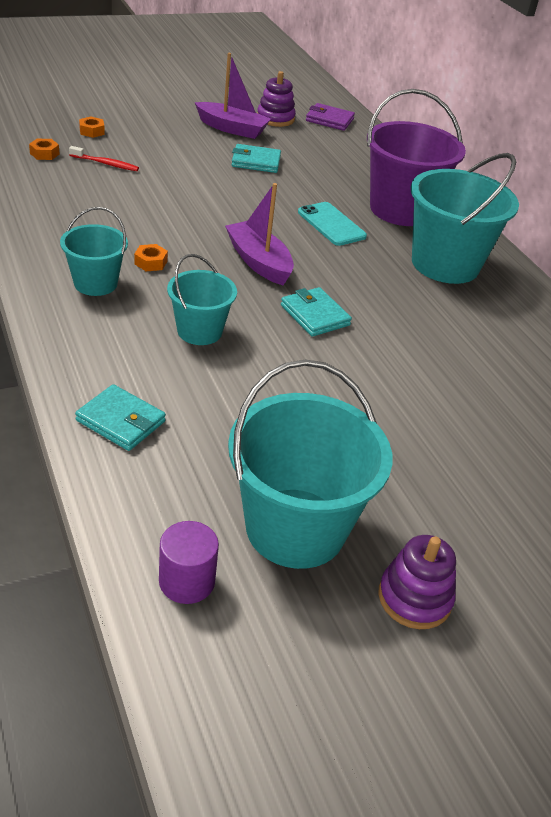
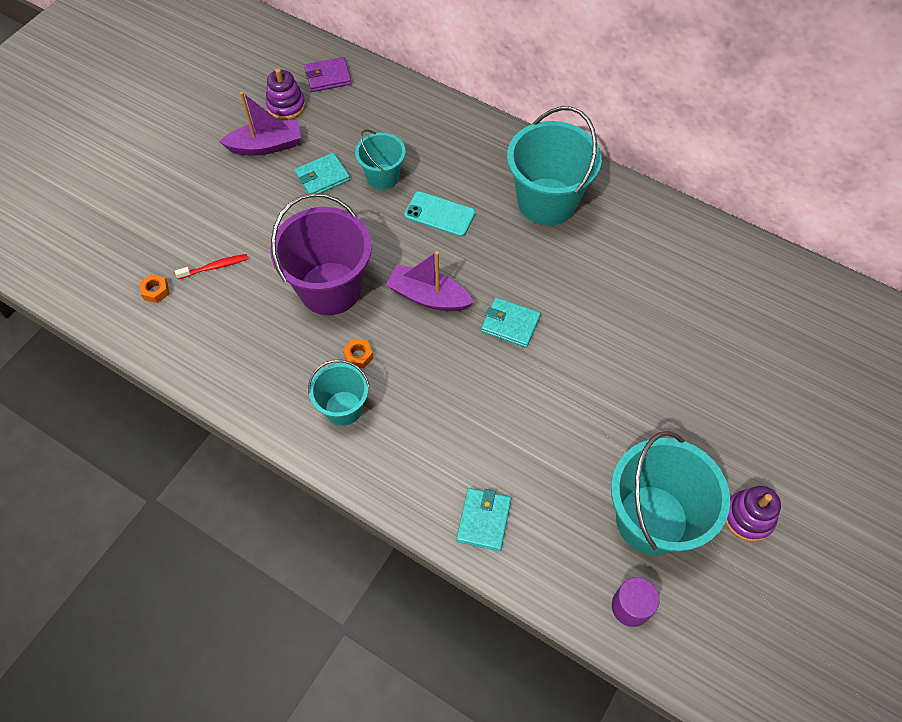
camera: 30 degrees left, 20 degrees up
turquoise wallet [75,384,166,451] -> turquoise wallet turned 75 degrees counterclockwise [456,488,511,551]
orange nut [79,116,105,138] -> none
turquoise bucket [167,254,237,345] -> turquoise bucket moved to [355,129,406,190]
purple bucket [367,89,466,226] -> purple bucket moved to [270,193,372,315]

